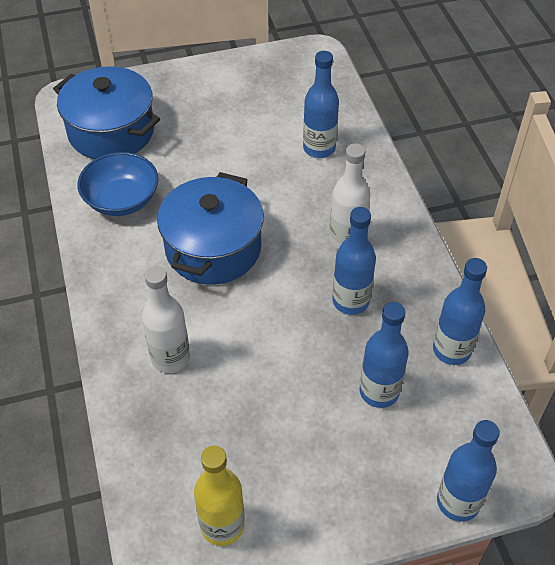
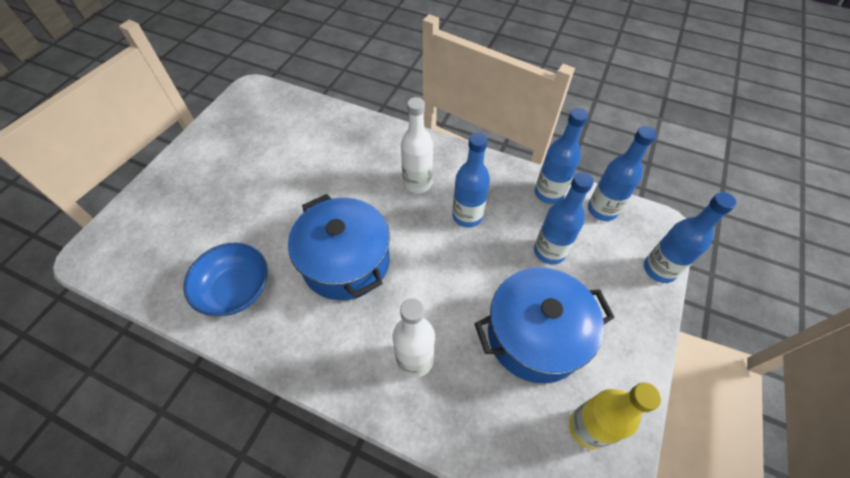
camera: 50 degrees left, 5 degrees up
blue pot [53,66,160,159] -> blue pot moved to [474,268,615,383]
blue bottle [303,51,339,158] -> blue bottle moved to [588,126,657,221]

